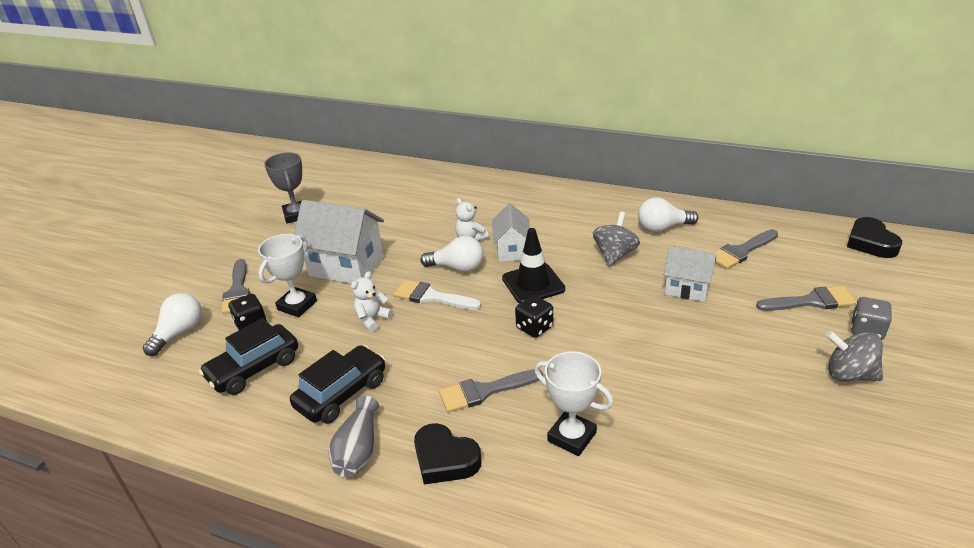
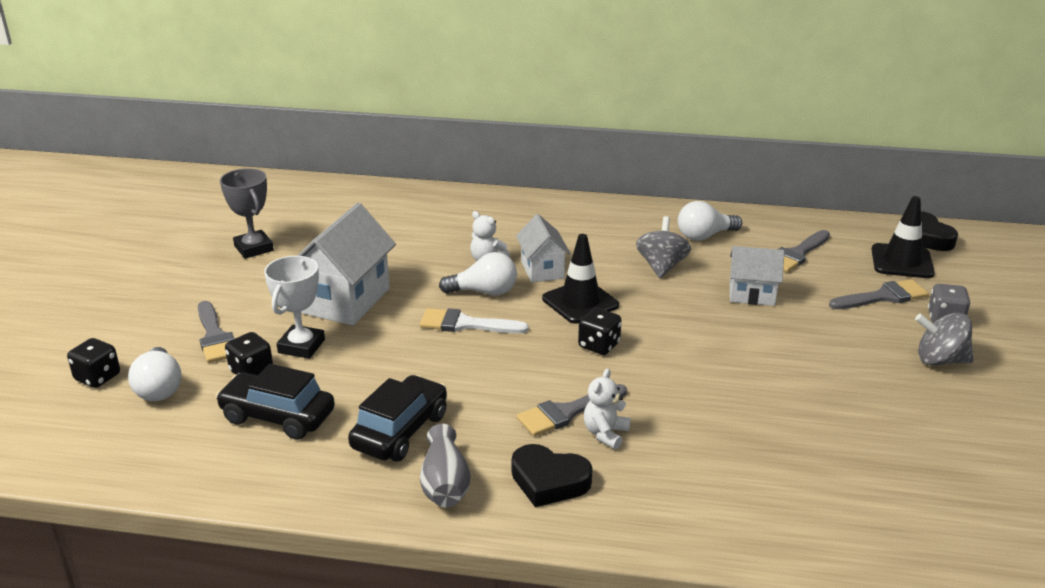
camera: 15 degrees left, 5 degrees down
white light bulb [143,293,202,356] -> white light bulb turned 150 degrees clockwise [128,347,182,401]
black car [199,318,298,395] -> black car turned 75 degrees clockwise [215,364,335,440]
white house [294,200,384,284] -> white house turned 75 degrees counterclockwise [297,203,396,325]
white teddy bear [351,271,393,332] -> white teddy bear moved to [584,368,631,449]
white trophy [534,351,613,456] -> none
none -> black dice [67,338,120,388]
none -> black traffic cone [871,196,935,278]

